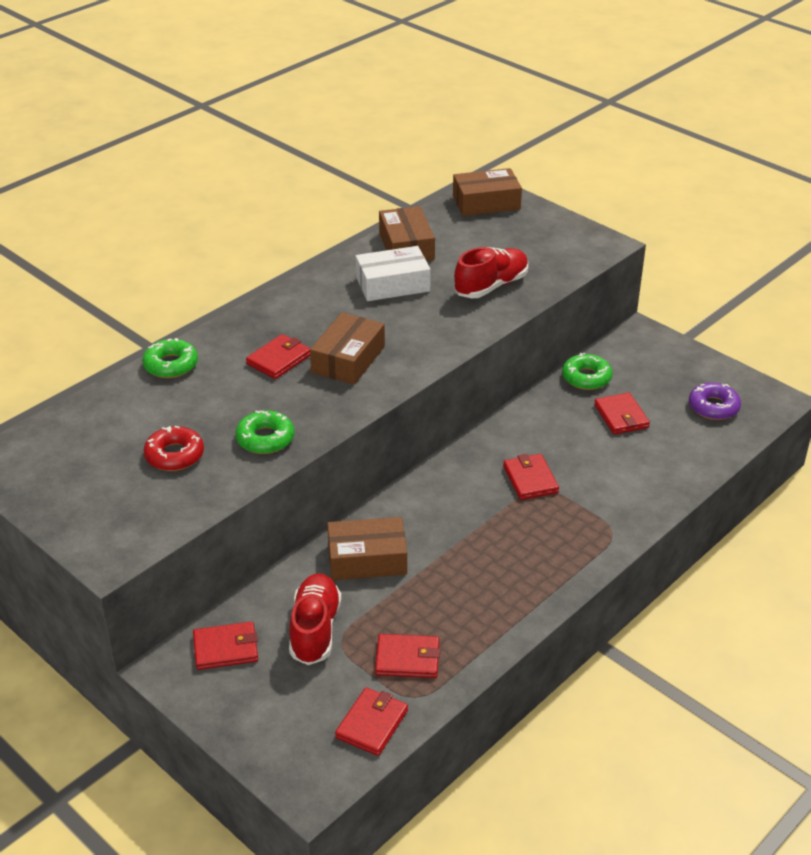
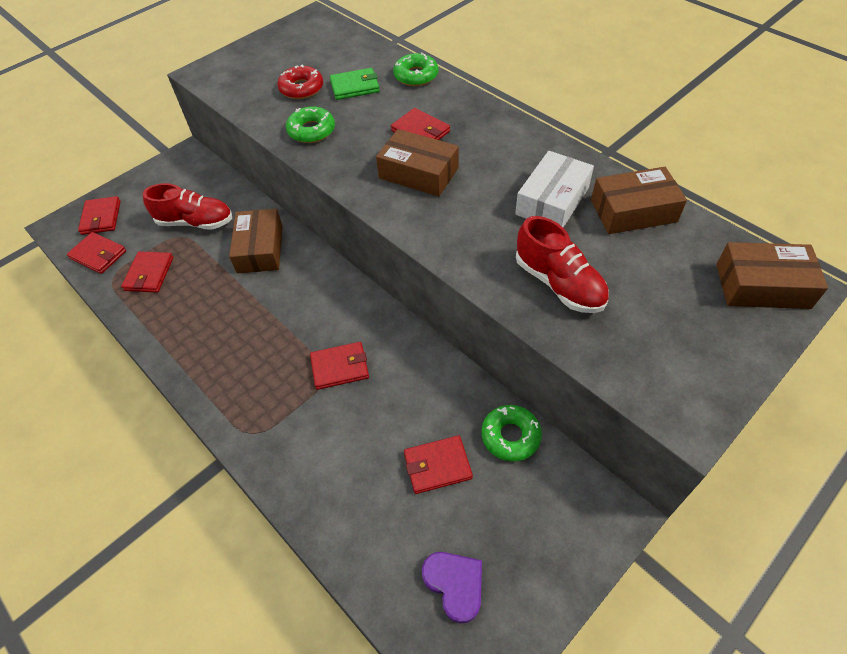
camera: 95 degrees right, 15 degrees up
red wallet [193,622,258,670] -> red wallet moved to [78,196,121,235]
white box [356,246,431,301] -> white box turned 45 degrees clockwise [515,151,594,227]
brown box [453,168,522,216] -> brown box turned 75 degrees counterclockwise [716,242,828,309]
purple donut [689,382,741,420] -> purple heart [422,552,482,623]
none -> green wallet [330,68,380,100]

